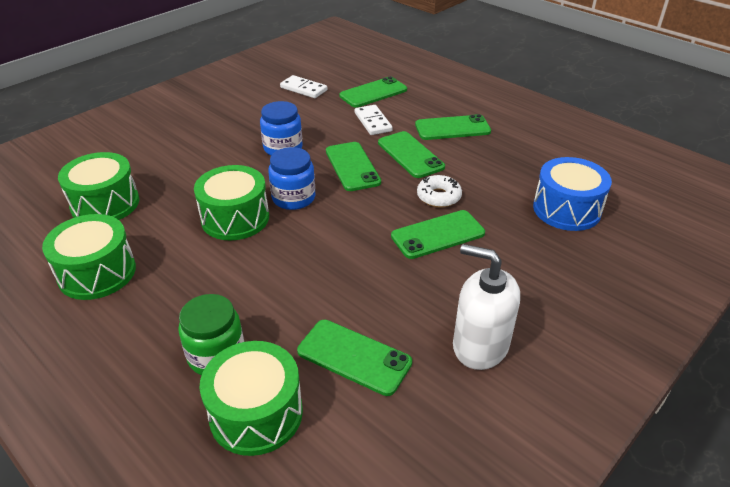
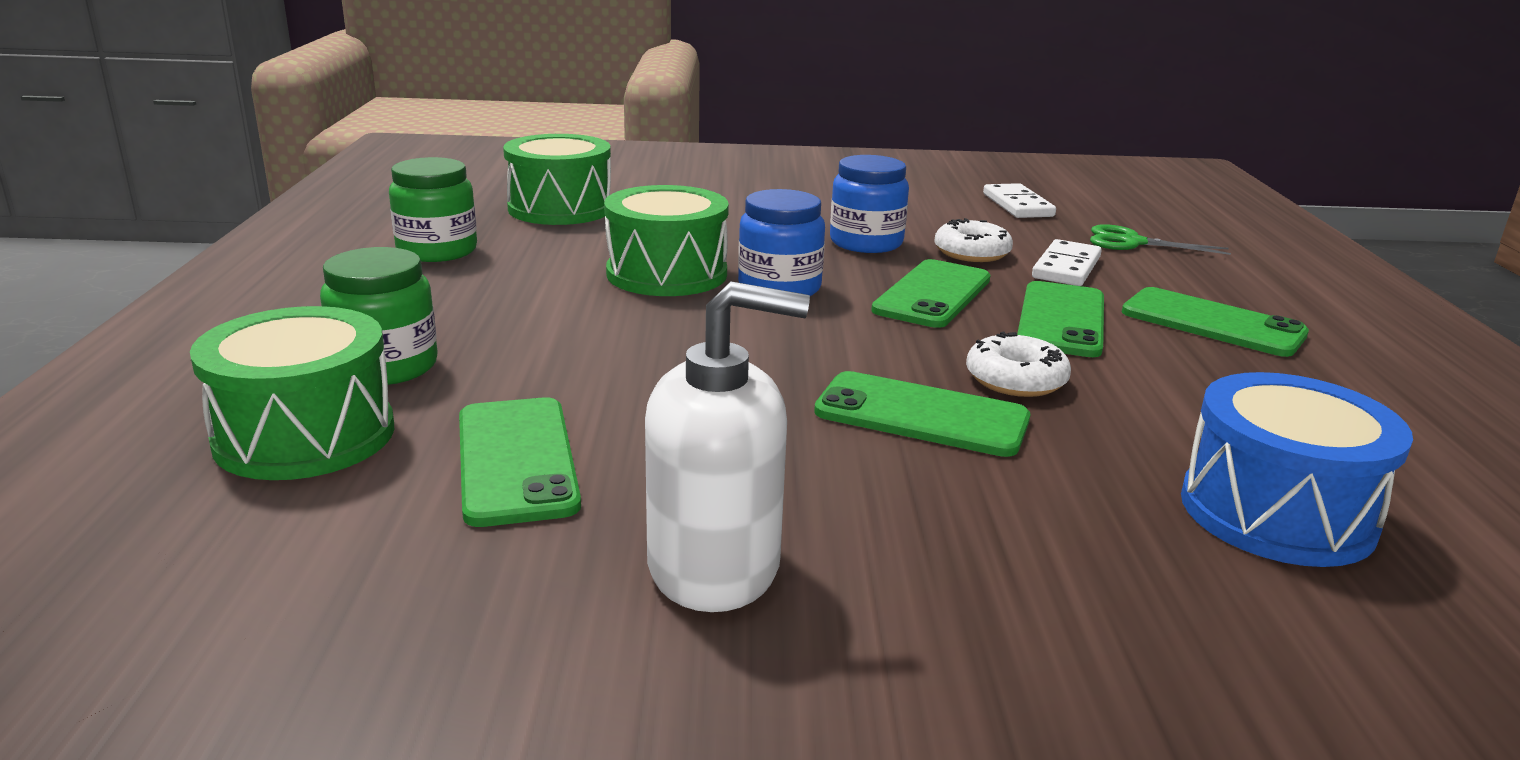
camera: 45 degrees right, 15 degrees down
green drum [42,214,136,300] -> green jar [389,157,477,262]
green phone [339,76,407,108] -> green scissors [1090,224,1231,255]
white soap dispenser [453,244,520,370] -> white soap dispenser turned 105 degrees clockwise [645,281,810,612]
none -> white donut [934,218,1013,262]

